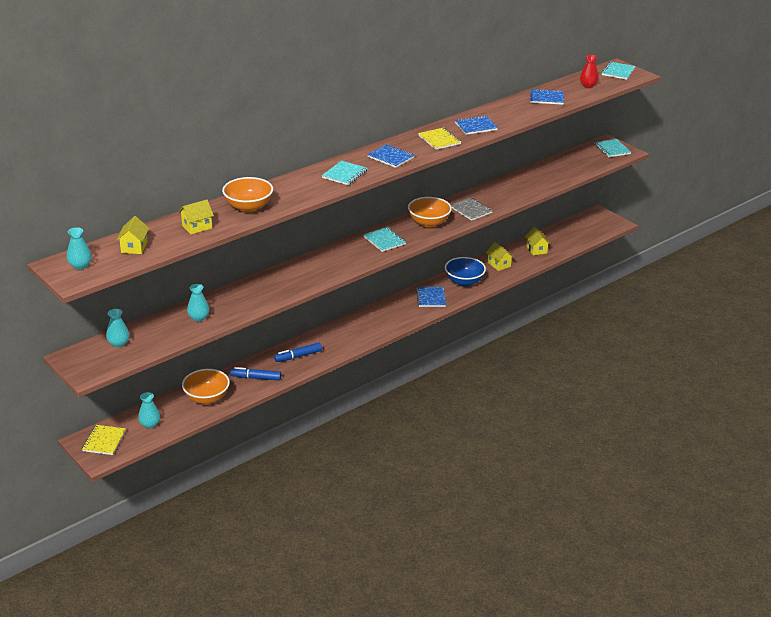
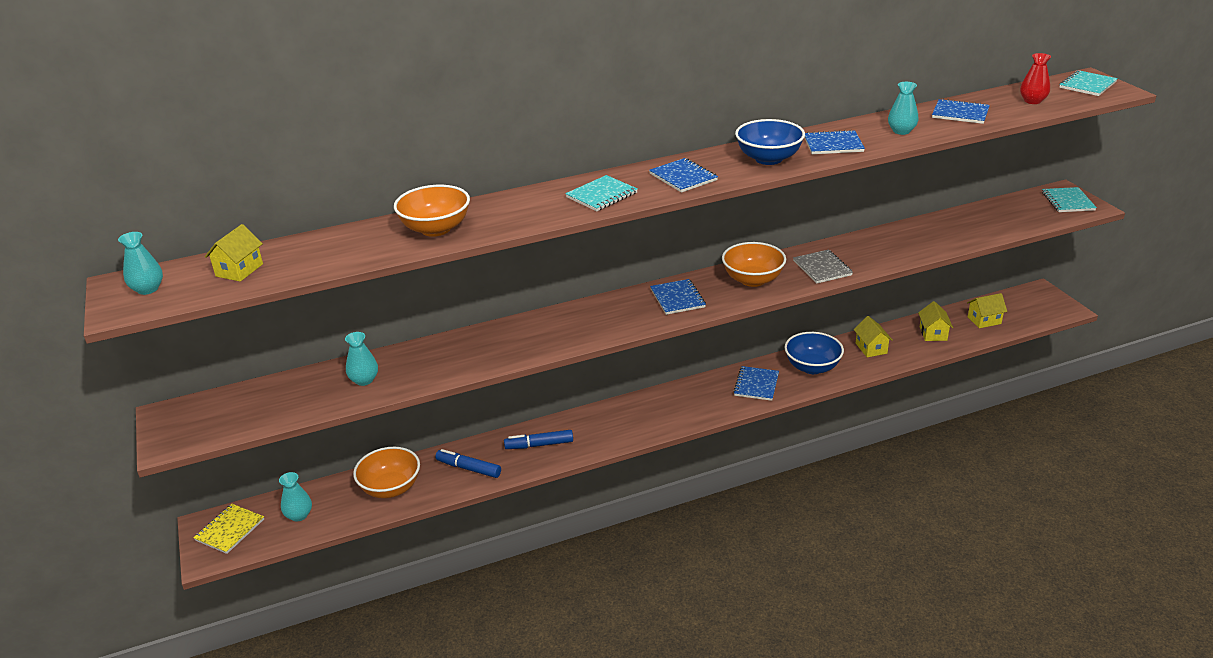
camera: 20 degrees right, 0 degrees up
turquoise vase [106,309,130,348] -> turquoise vase moved to [888,82,919,135]
yellow house [179,200,214,234] -> yellow house moved to [967,293,1007,328]
turquoise notebook [363,227,406,252] -> blue notebook [650,279,706,315]
yellow notebook [418,128,461,150] -> blue bowl [735,119,805,165]

